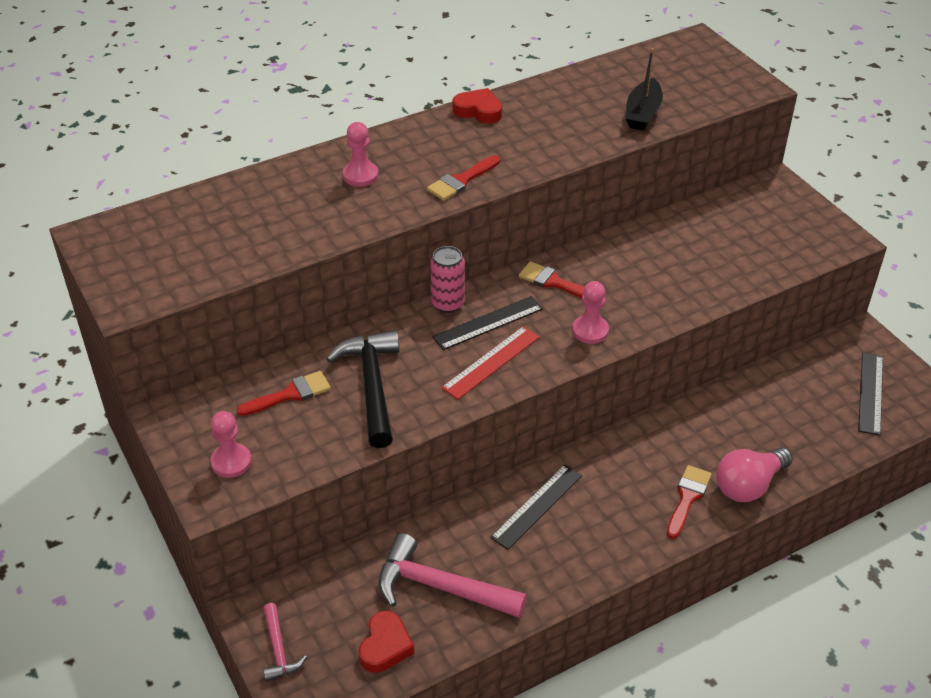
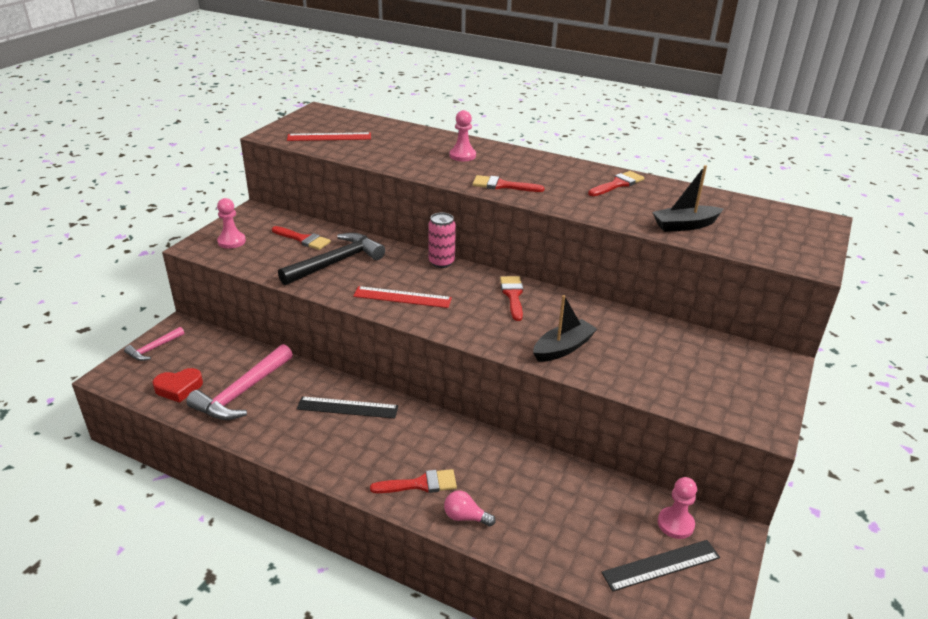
camera: 55 degrees right, 10 degrees down
pink hammer [379,533,527,618] -> pink hammer turned 135 degrees counterclockwise [186,344,293,420]
black ruler [432,296,543,350] -> none
red heart [452,88,502,124] -> none
pink pawn [572,281,609,344] -> pink pawn moved to [658,477,697,539]
pink light bulb [716,447,793,502] -> pink light bulb [444,490,496,526], size x0.57
none -> red ruler [287,132,371,141]
none -> black boat [533,295,597,362]
none -> red brush [588,171,644,196]

